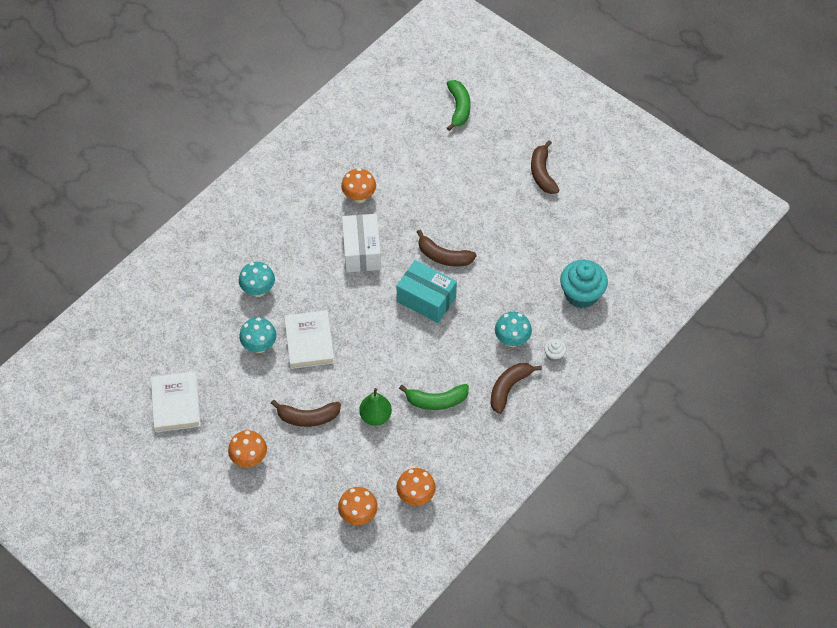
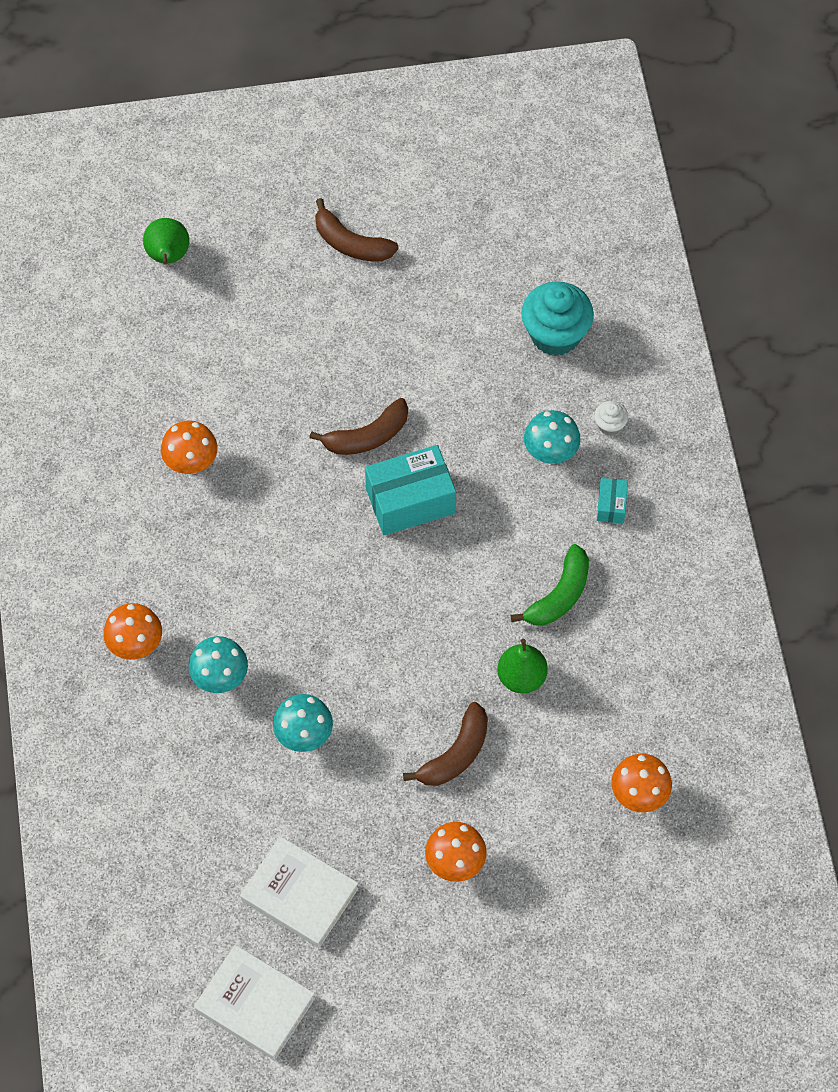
camera: 50 degrees left, 5 degrees up
white book [284,310,335,369] -> white book moved to [194,945,315,1060]
white box [342,214,381,272] -> none
orange mushroom [396,468,436,506] -> orange mushroom moved to [103,603,162,660]
green banana [447,80,470,131] -> green pear [143,218,189,265]
brown banana [490,363,542,414] -> turquoise box [597,478,628,523]

